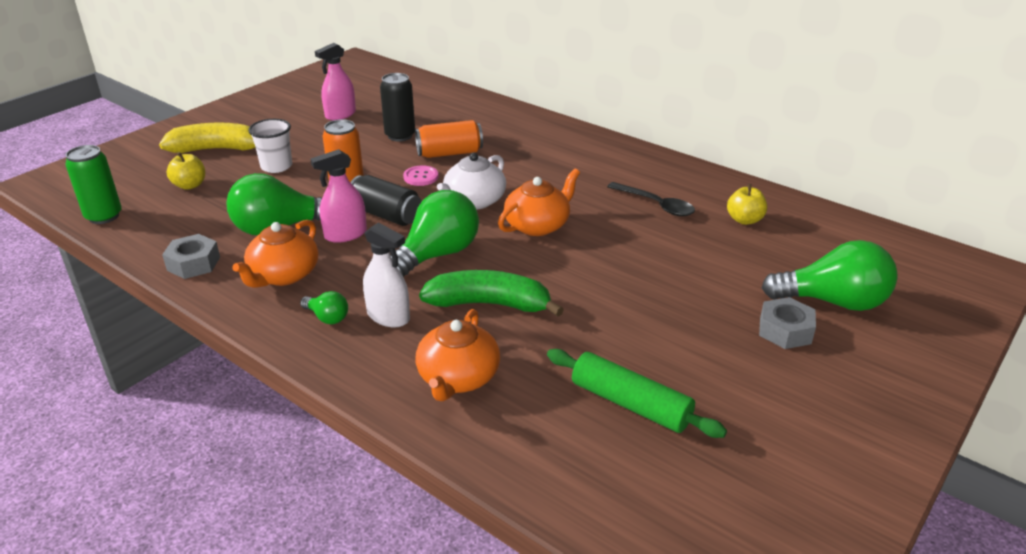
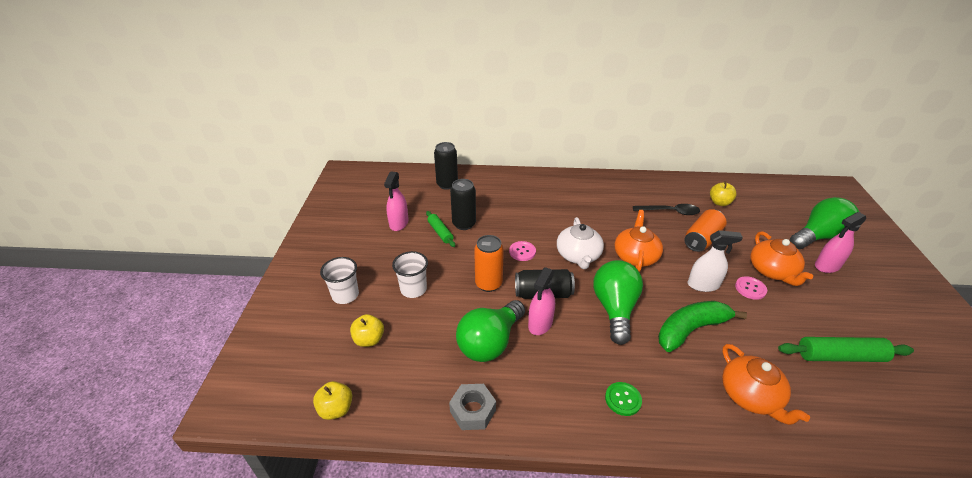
camera: 35 degrees left, 5 degrees up
green can [65,145,122,224] -> yellow apple [313,381,352,420]
yellow banana [159,123,256,153] -> white cup [320,257,359,304]
orange teapot [232,220,318,288] -> orange teapot moved to [750,231,813,286]
green light bulb [300,291,348,324] -> green button [605,382,642,416]
white spray bottle [363,222,410,327] -> white spray bottle moved to [688,230,743,292]
orange can [415,120,483,158] -> orange can moved to [684,209,727,252]
grey nut [759,297,816,349] -> pink spray bottle [815,212,866,273]
none -> green rolling pin [426,211,455,247]
none -> black can [434,142,458,190]
none -> pink button [735,276,767,300]

